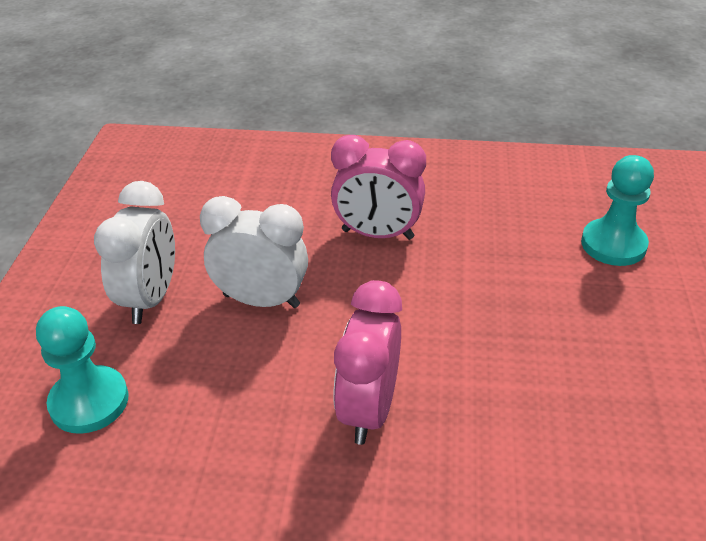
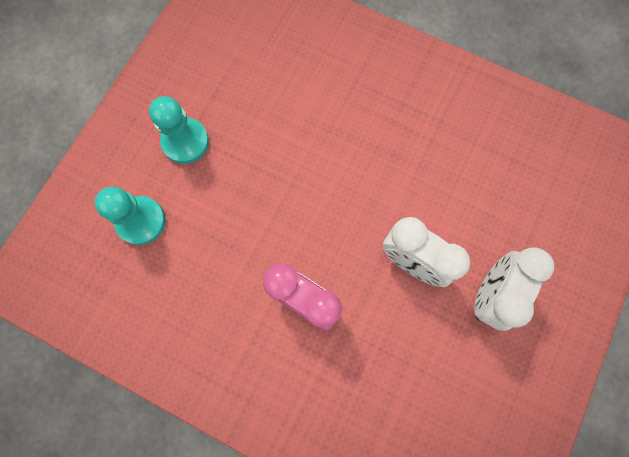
camera: 160 degrees left, 35 degrees up
turquoise pawn [36,306,129,434] -> turquoise pawn moved to [149,96,209,164]
pink clock [333,280,402,445] -> none

